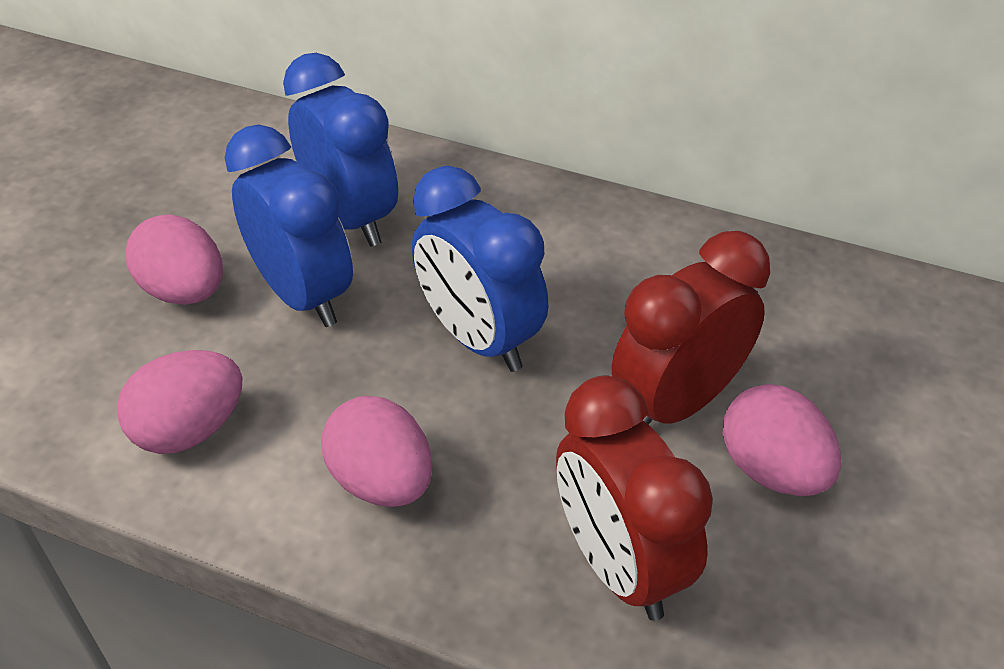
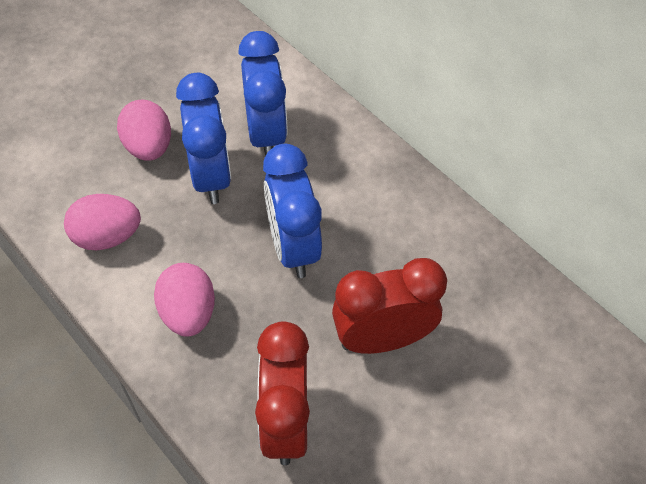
camera: 25 degrees right, 10 degrees up
pink egg [723,384,841,496] -> none

